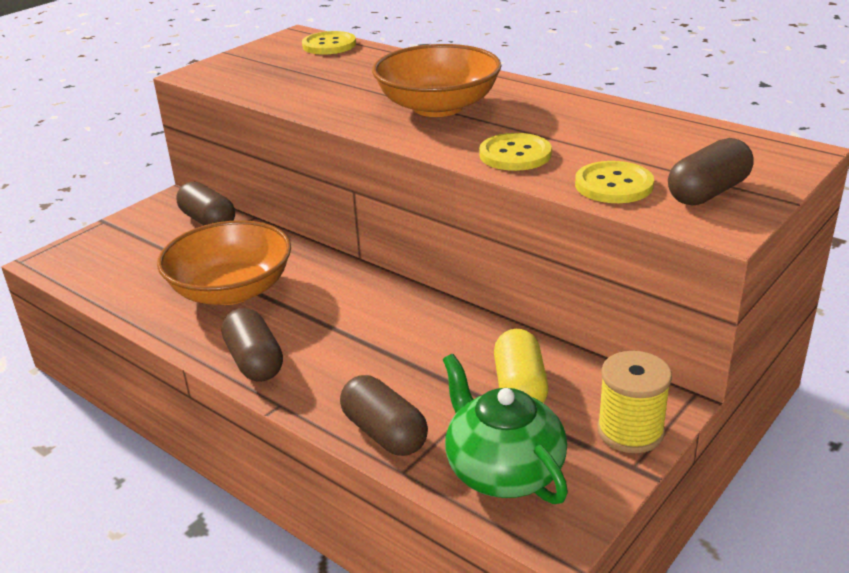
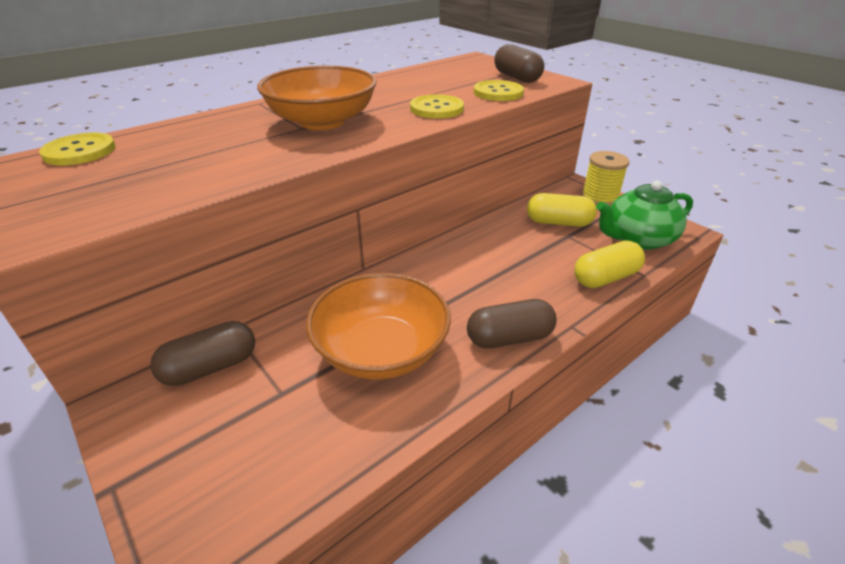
camera: 80 degrees left, 5 degrees up
brown capsule [340,375,428,456] -> yellow capsule [574,241,645,288]

